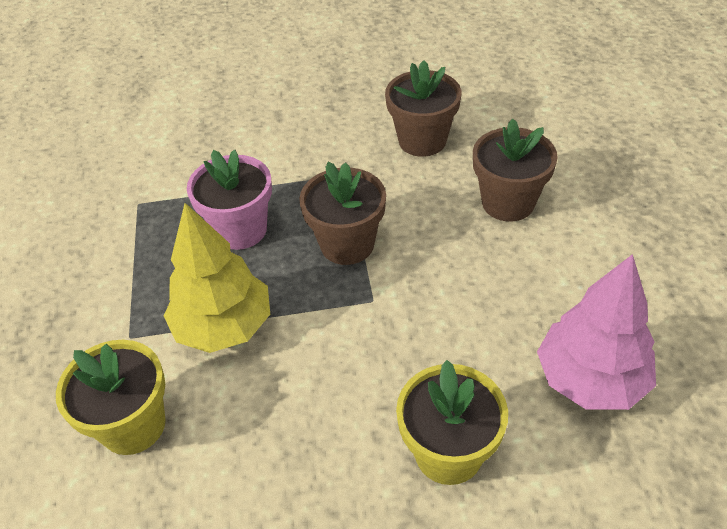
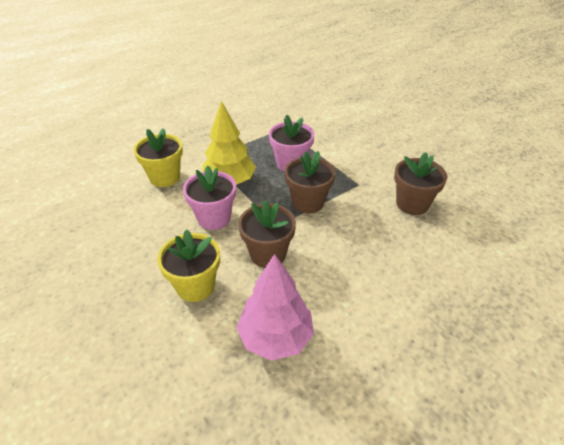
camera: 60 degrees right, 5 degrees down
brown flower pot [473,118,558,221] -> brown flower pot moved to [238,200,296,268]
none -> pink flower pot [183,165,236,230]

